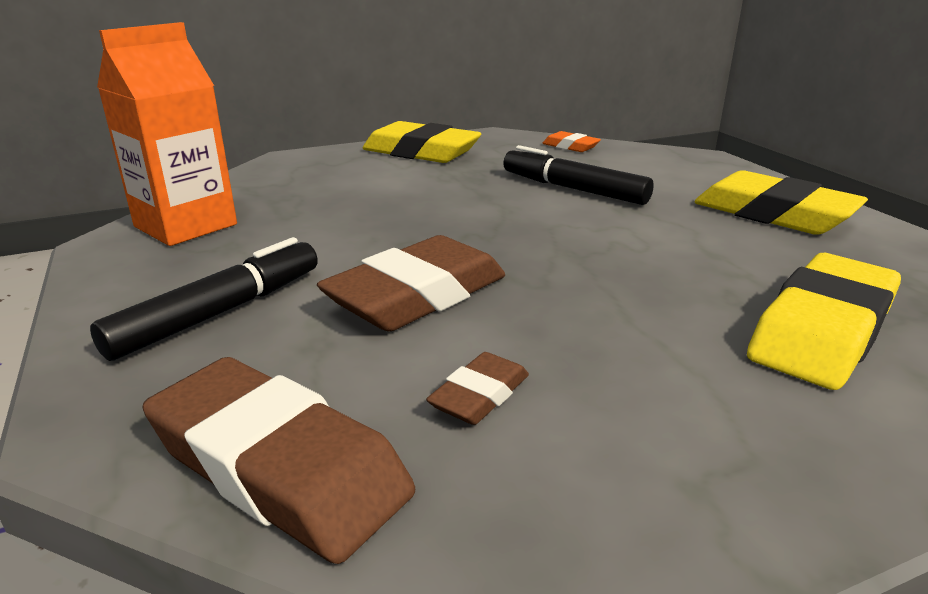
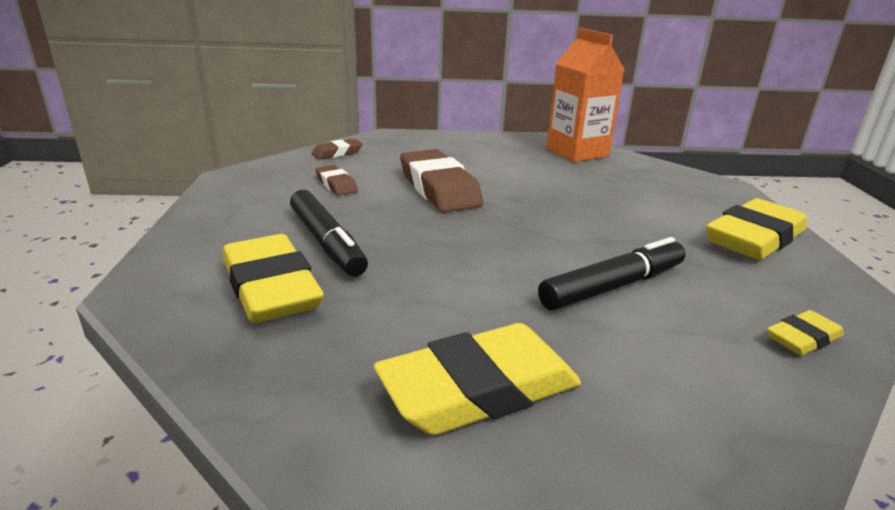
camera: 110 degrees right, 0 degrees up
black marker [90,237,318,361] -> black marker moved to [290,190,368,277]
brown eraser [143,357,415,564] -> brown eraser [311,139,362,159], size x0.49
orange eraser [542,131,601,152] -> yellow eraser [767,310,844,355]

